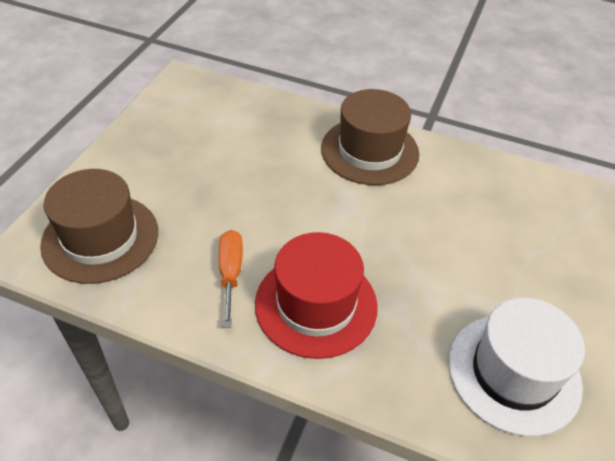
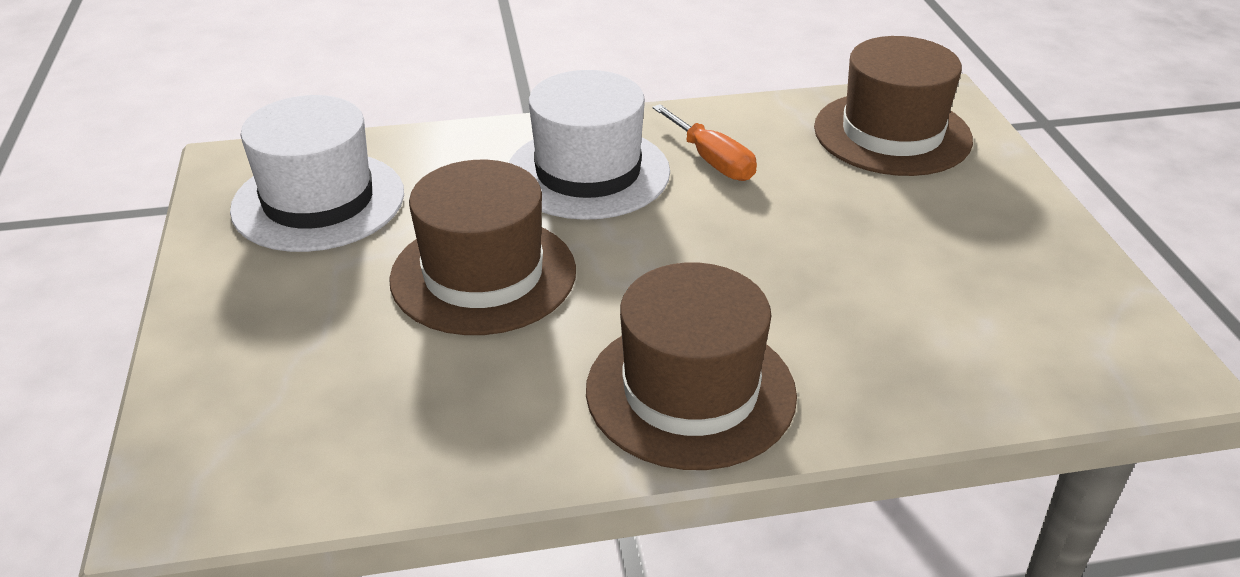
camera: 150 degrees right, 10 degrees down
red hat [255,232,378,359] -> white hat [509,70,670,220]
none -> brown hat [389,160,576,335]

